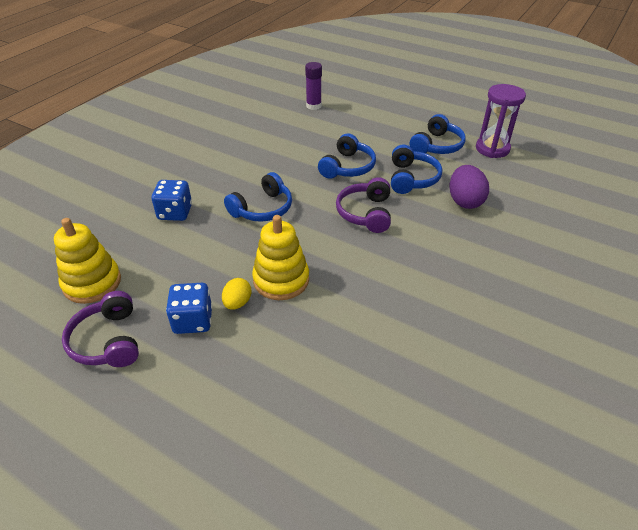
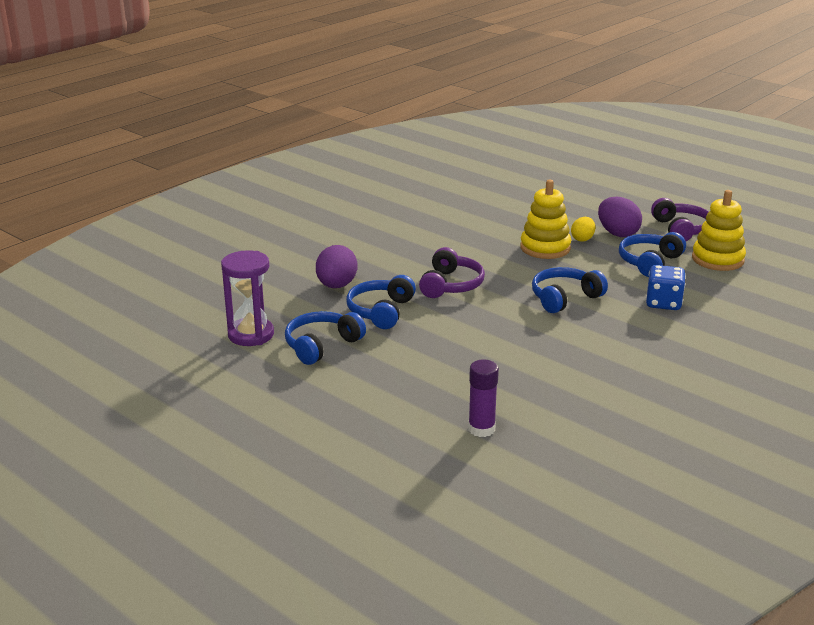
camera: 170 degrees left, 15 degrees down
blue dice [166,283,212,334] -> purple egg [598,197,642,237]
blue headphones [318,133,376,179] -> blue headphones moved to [619,232,686,277]

